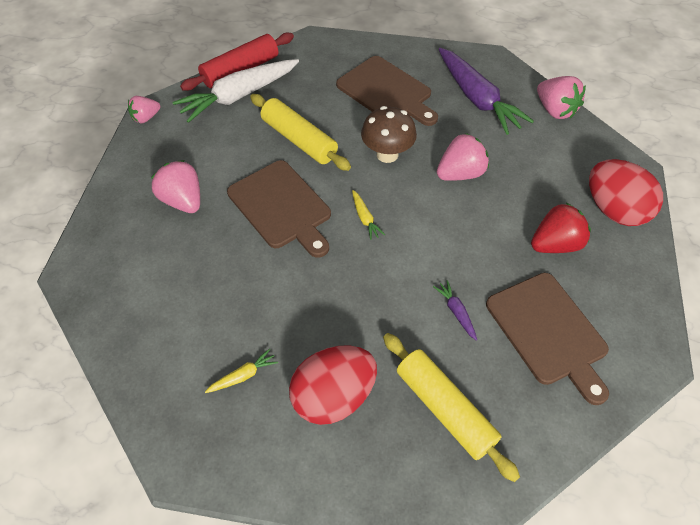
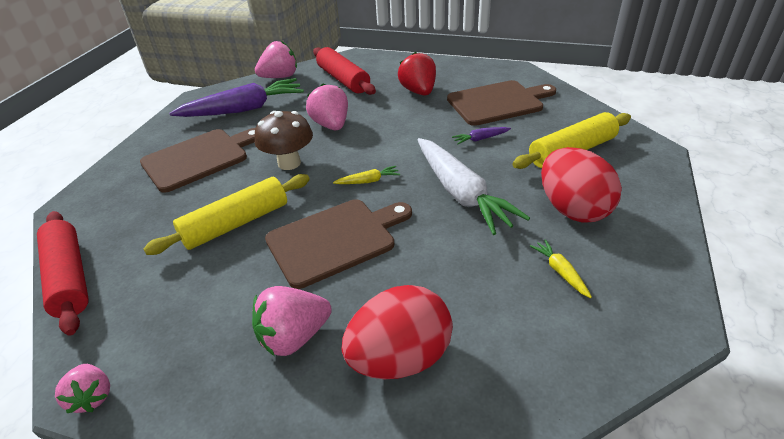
camera: 80 degrees left, 15 degrees down
white carrot [172,59,299,123] -> white carrot moved to [418,138,530,235]
red egg [589,159,663,226] -> red egg moved to [342,285,453,379]
none -> red rolling pin [313,47,376,95]

